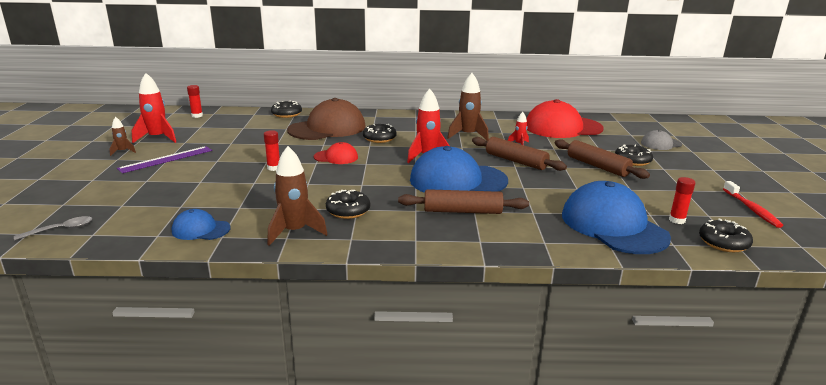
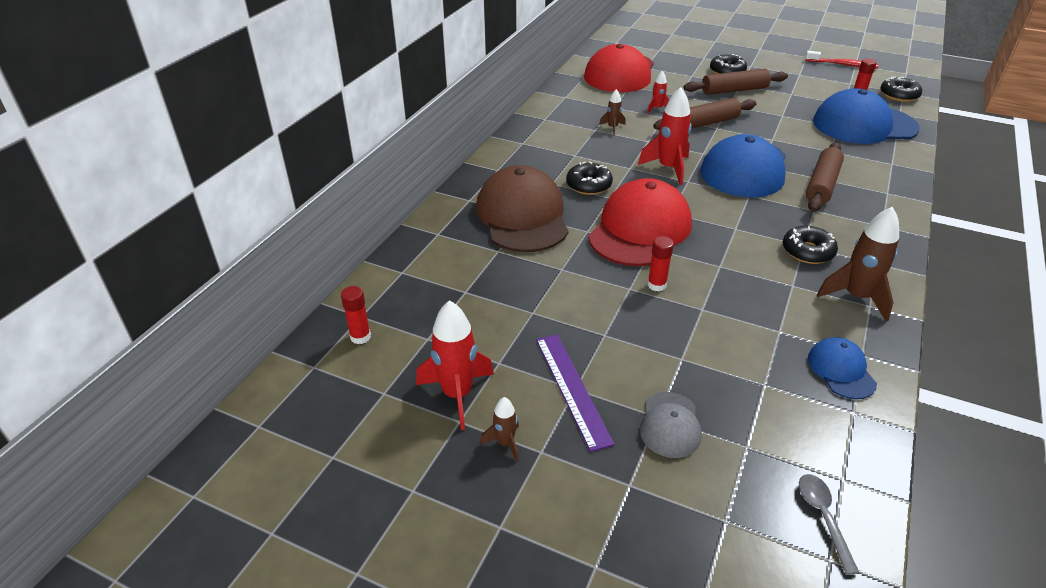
camera: 65 degrees left, 15 degrees up
blue cap [172,209,231,240] -> blue cap turned 135 degrees clockwise [808,337,877,399]
black donut [271,100,302,118] -> none
red cap [314,142,358,164] -> red cap [588,178,692,266], size x2.04
brown rocket [447,73,489,141] -> brown rocket [599,89,626,136], size x0.52
grey cap [641,130,682,150] -> grey cap moved to [640,392,702,458]

